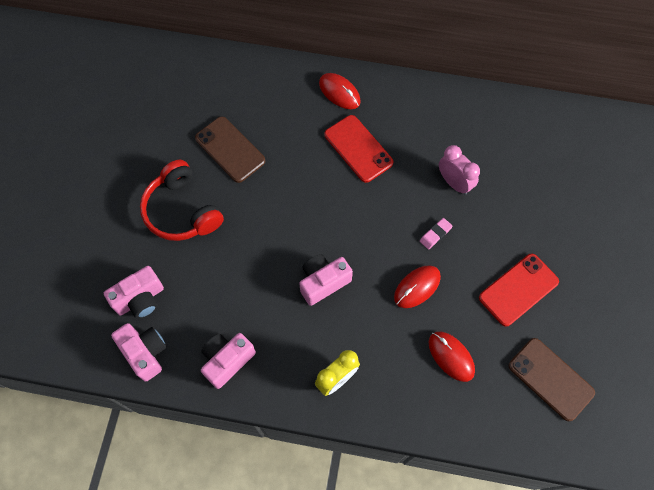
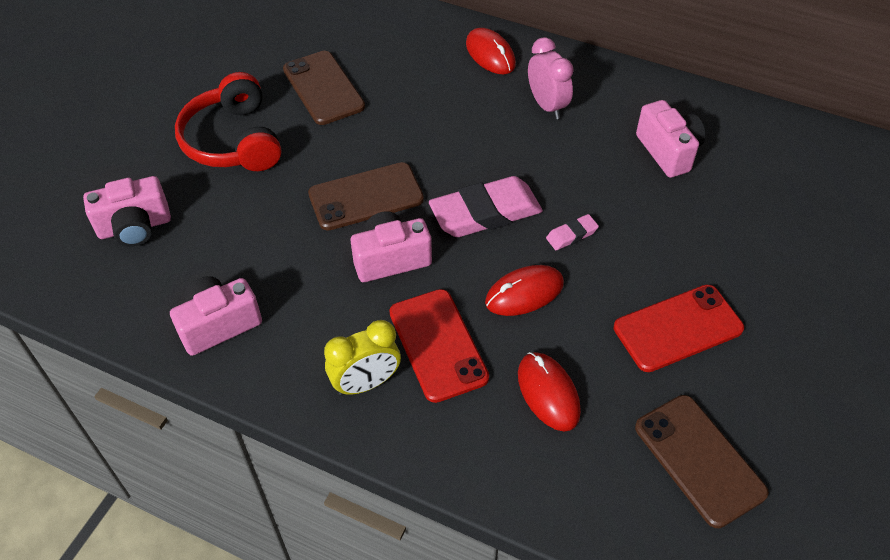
camera: 15 degrees right, 15 degrees down
pink camera [111,323,167,382] -> pink camera moved to [636,100,705,178]
red phone [324,115,393,183] -> red phone moved to [389,289,489,403]
pink clock [439,145,480,195] -> pink clock moved to [528,37,574,119]
none -> brown phone [308,162,424,231]
none -> pink eraser [429,176,543,237]

